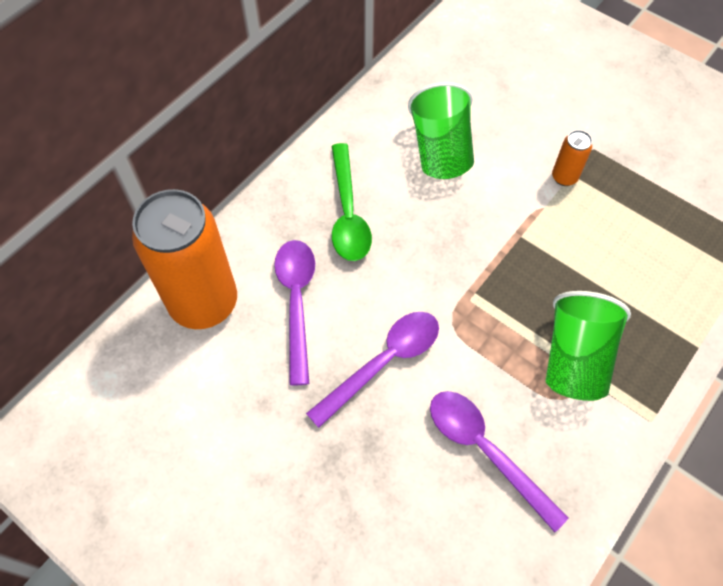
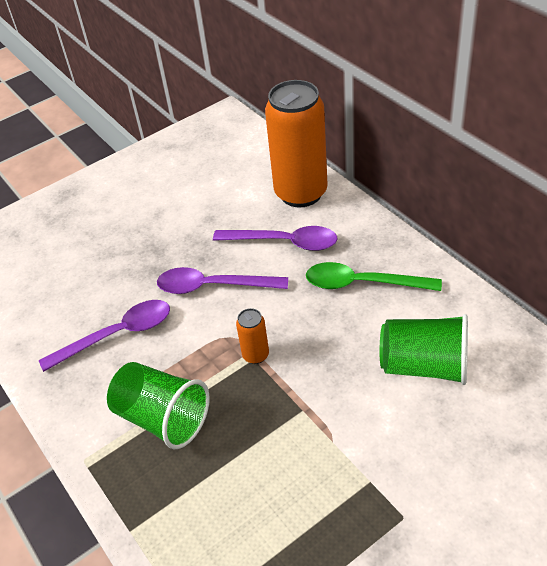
camera: 110 degrees right, 15 degrees down
purple spoon [306,312,439,428] -> purple spoon turned 120 degrees clockwise [157,267,288,294]
orange can [552,130,592,186] -> orange can moved to [236,308,269,364]

